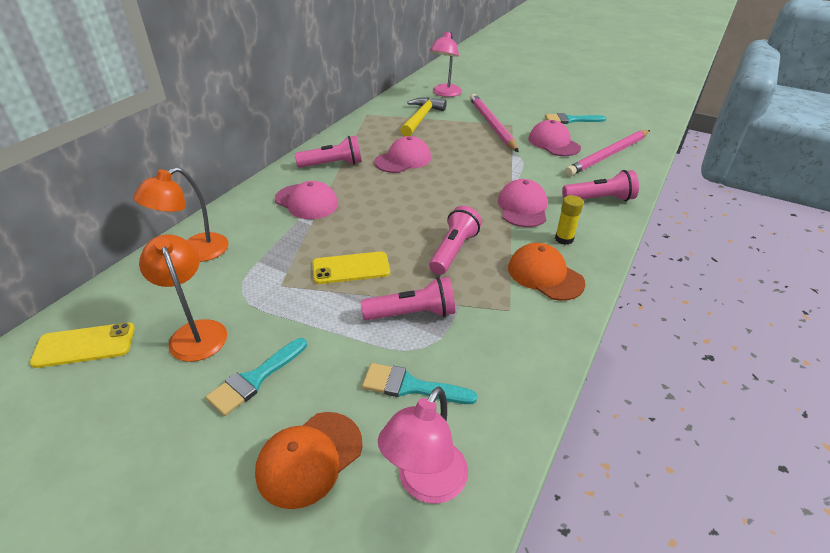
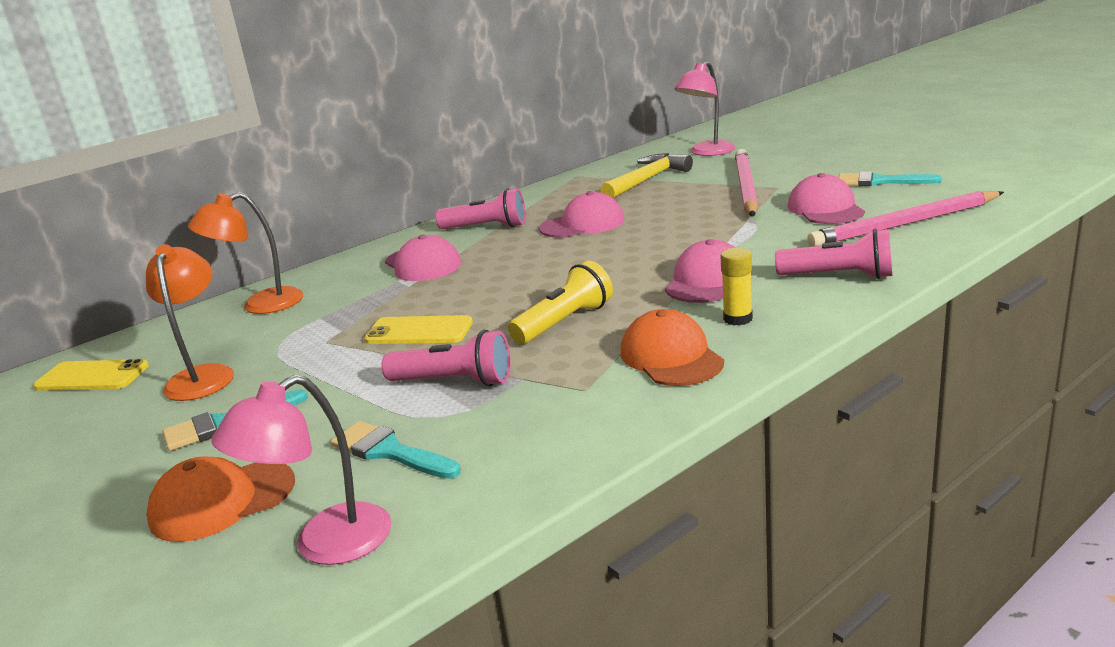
camera: 25 degrees right, 15 degrees down
pink flashlight [429,206,482,275] -> yellow flashlight [508,261,613,344]

